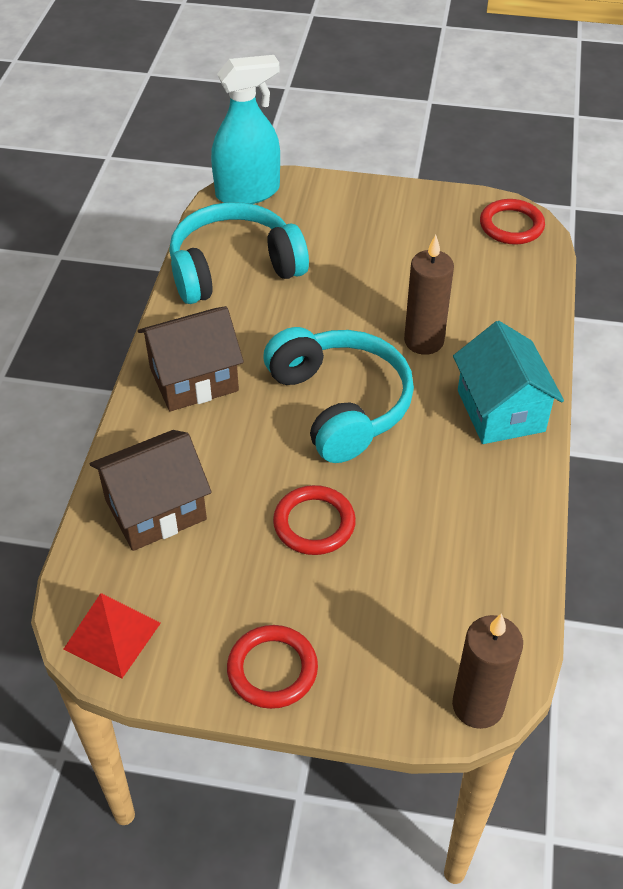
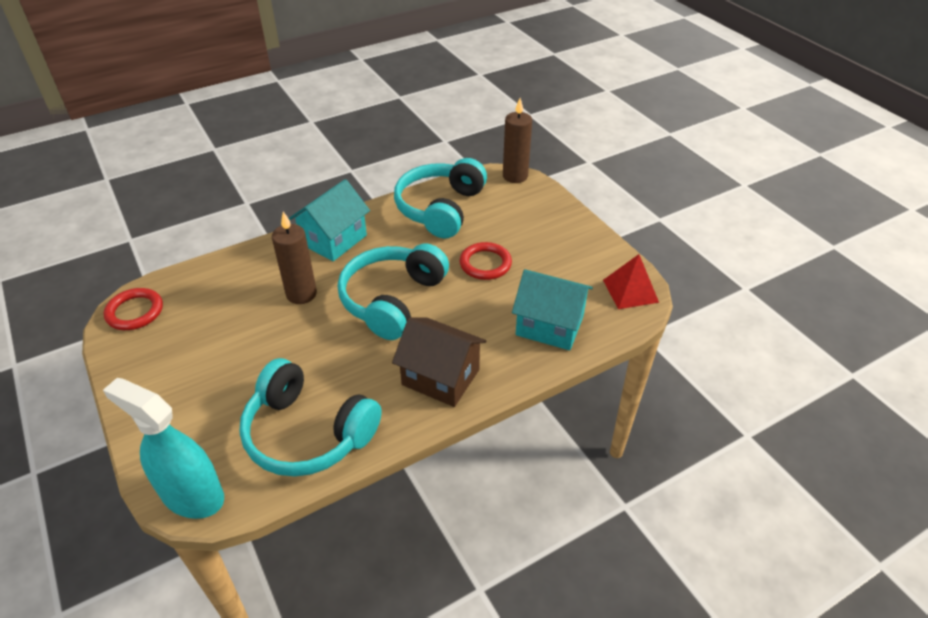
camera: 130 degrees left, 5 degrees down
brown house [90,430,212,551] -> turquoise house [512,269,593,350]
red ring [227,625,318,709] -> none
none -> turquoise headphones [394,158,487,238]

